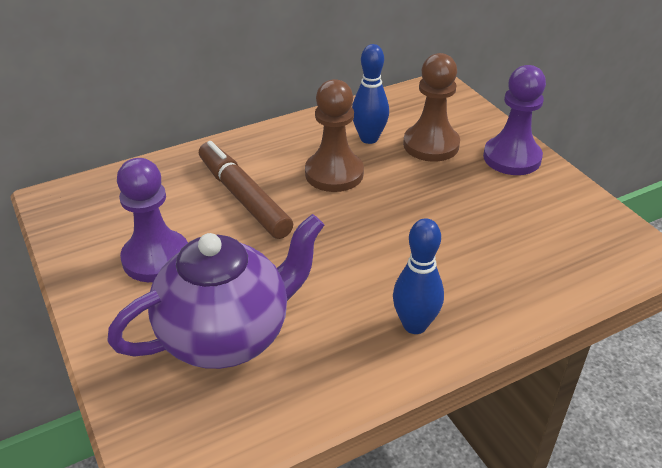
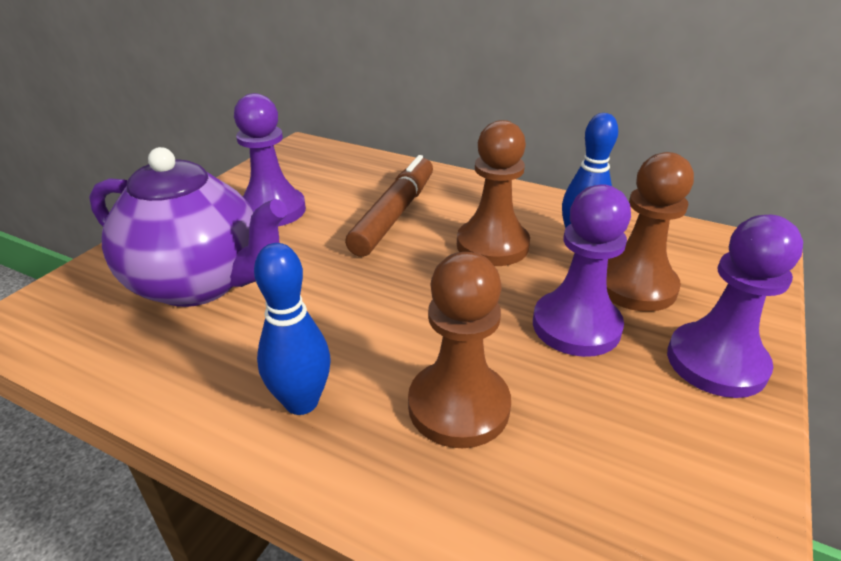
camera: 55 degrees right, 5 degrees down
none -> brown pawn [408,252,511,448]
none -> purple pawn [533,184,631,357]

